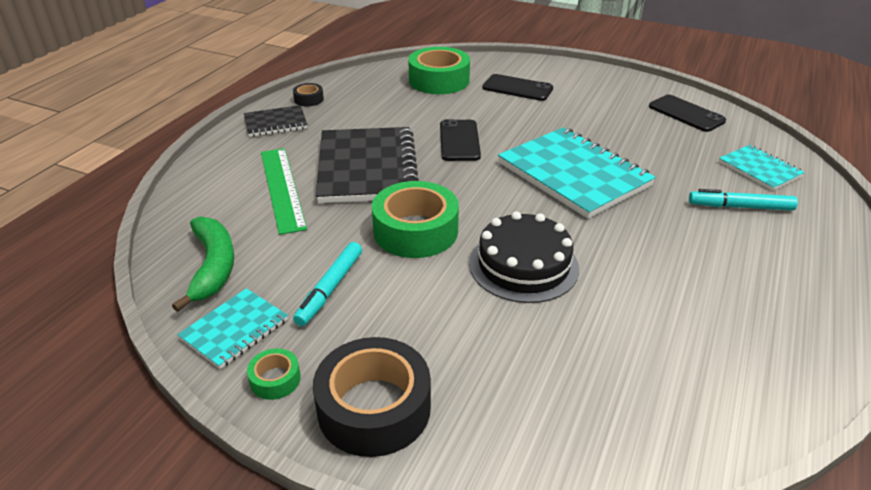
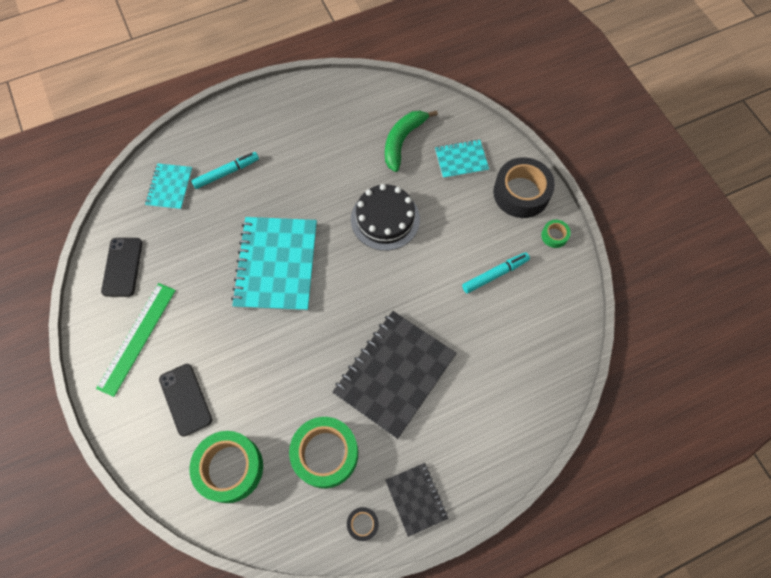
camera: 140 degrees left, 30 degrees up
green banana [172,216,234,312] -> green banana moved to [385,110,438,172]
turquoise notebook [177,288,288,369] -> turquoise notebook moved to [435,139,489,179]
black notebook [244,105,308,137] -> black notebook turned 45 degrees clockwise [385,463,449,537]
green ruler [261,148,307,235] -> green ruler moved to [96,283,176,397]
green tape [372,181,459,258] -> green tape moved to [289,417,358,489]
black phone [440,119,481,161] -> none
turquoise marker [689,189,798,210] -> turquoise marker turned 75 degrees counterclockwise [191,152,259,189]

